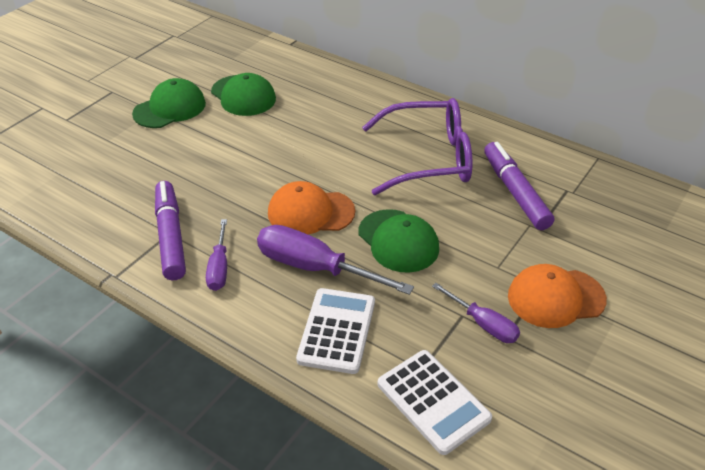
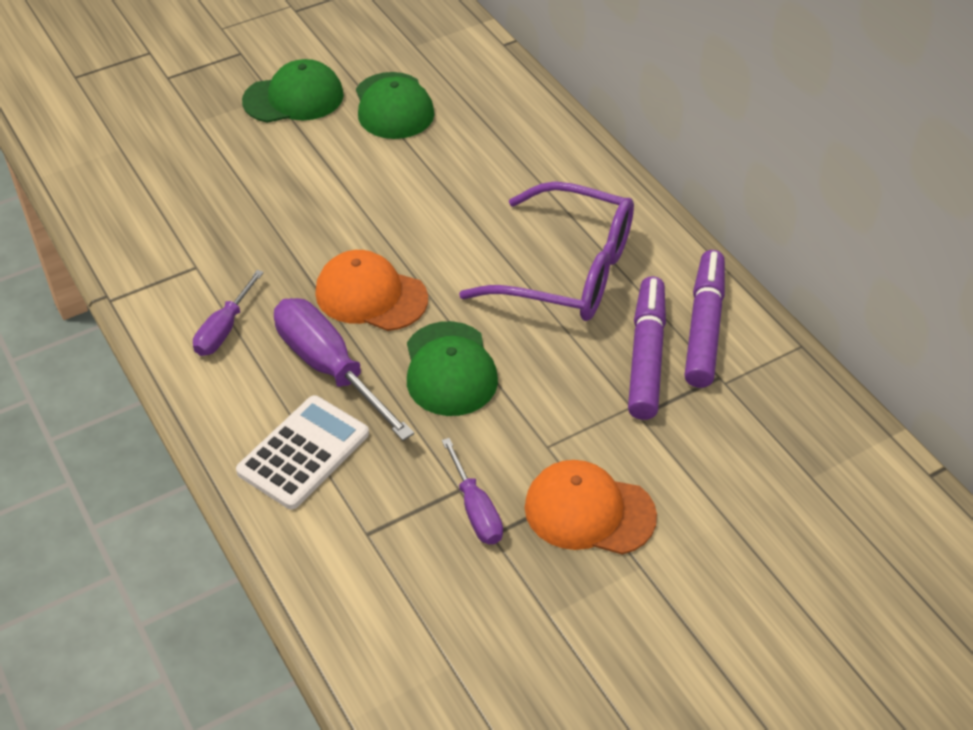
camera: 25 degrees right, 5 degrees up
purple marker [155,181,186,280] -> purple marker moved to [684,250,725,388]
white calculator [378,350,492,455] -> none

